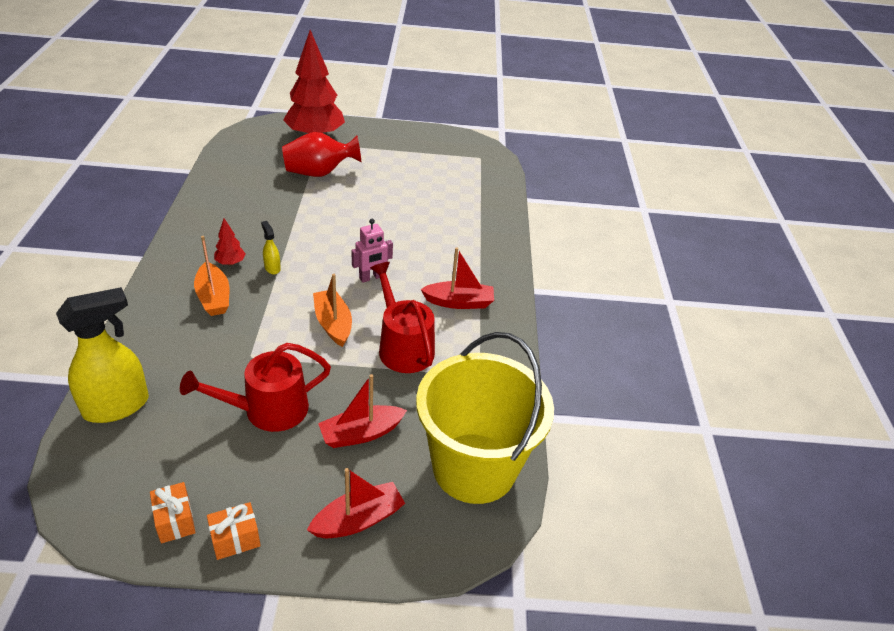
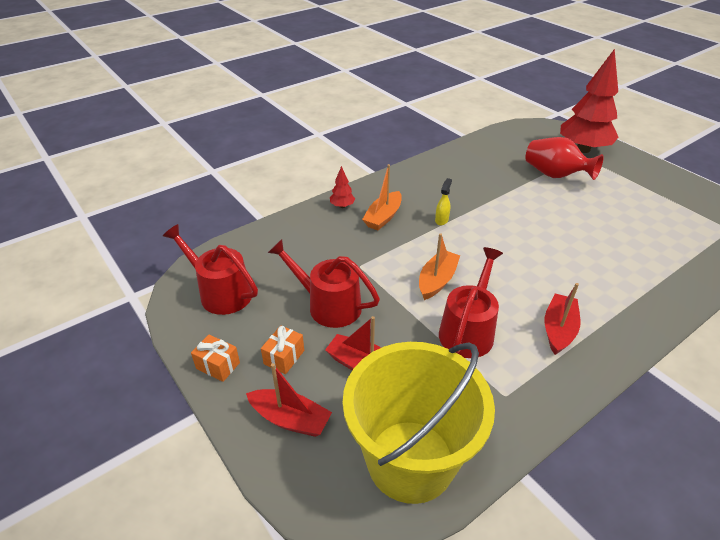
camera: 55 degrees right, 0 degrees up
yellow spray bottle [56,287,149,423] -> none
orange gift [150,482,196,543] -> orange gift moved to [261,325,304,374]
red tree [214,219,245,266] -> red tree moved to [330,166,355,208]
pink robot [352,219,393,283] -> none
red boat [421,247,494,309] -> red boat turned 120 degrees counterclockwise [545,283,581,355]
none -> red watering can [163,224,258,315]

